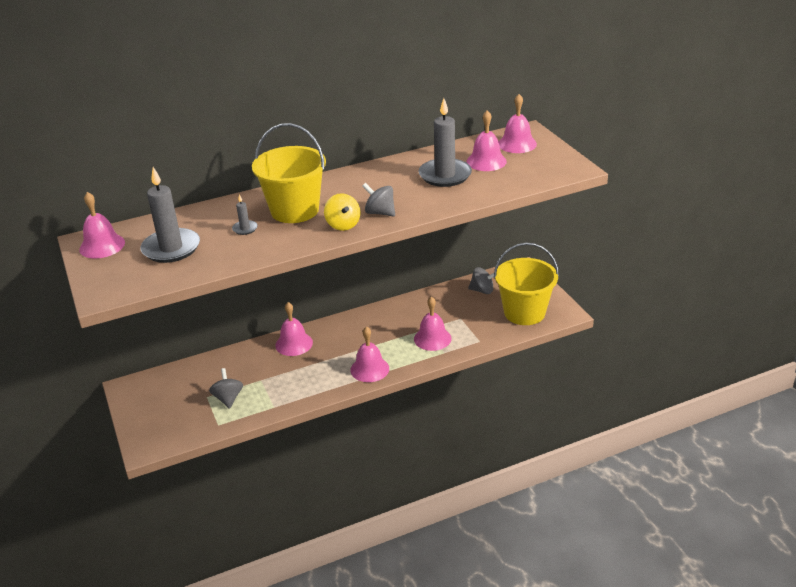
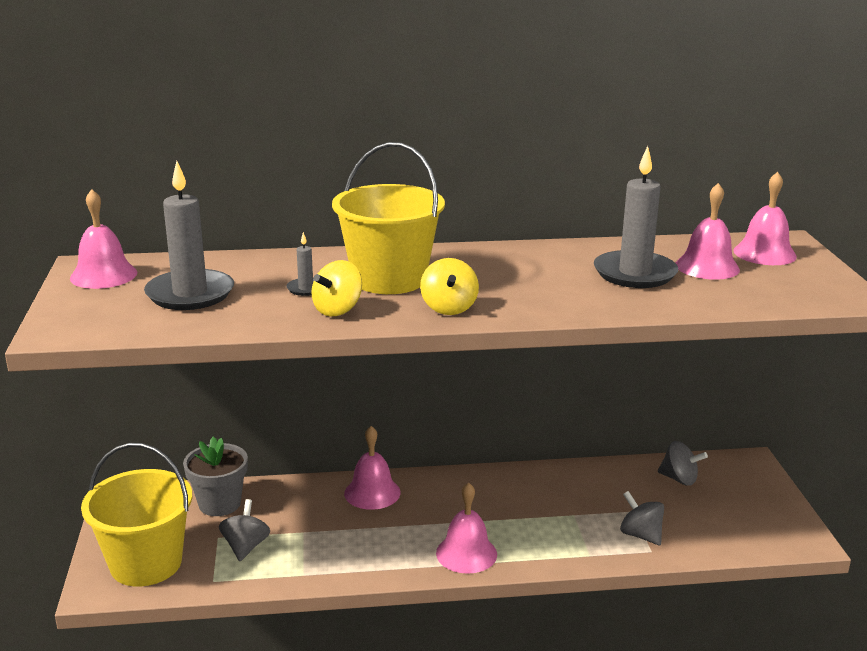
camera: 15 degrees right, 10 degrees down
grey spinning top [363,183,395,217] -> grey spinning top moved to [620,491,664,546]
pink bell [414,297,451,351] -> none
yellow bucket [494,243,559,325] -> yellow bucket moved to [81,443,192,586]
none -> grey flower pot [183,437,248,516]
none -> yellow spinning top [311,260,362,317]

